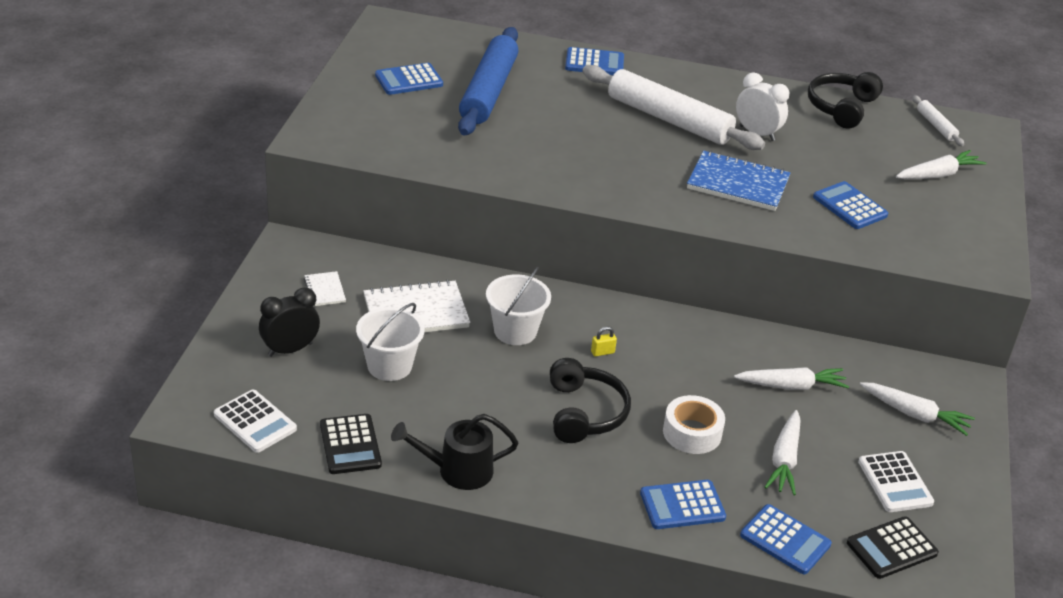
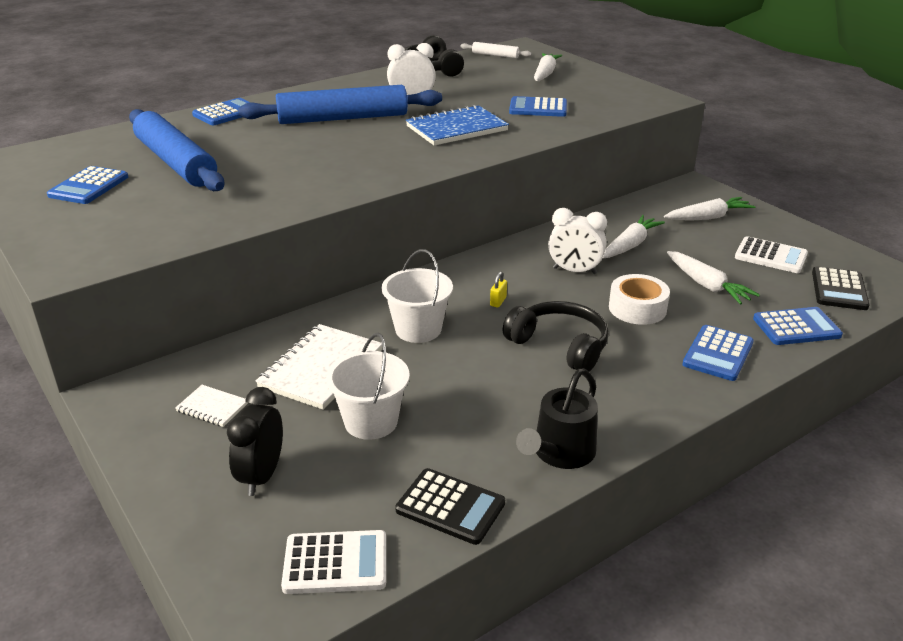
camera: 45 degrees left, 5 degrees down
white rolling pin [582,65,765,150] -> blue rolling pin [238,85,442,124]
none -> white clock [548,208,607,274]

